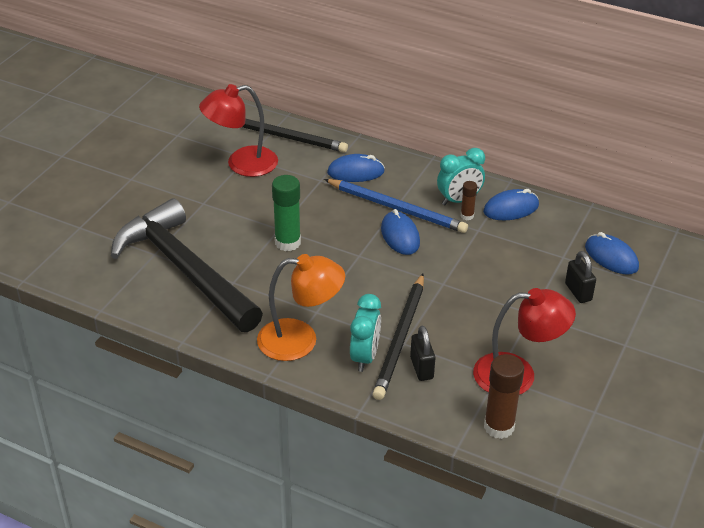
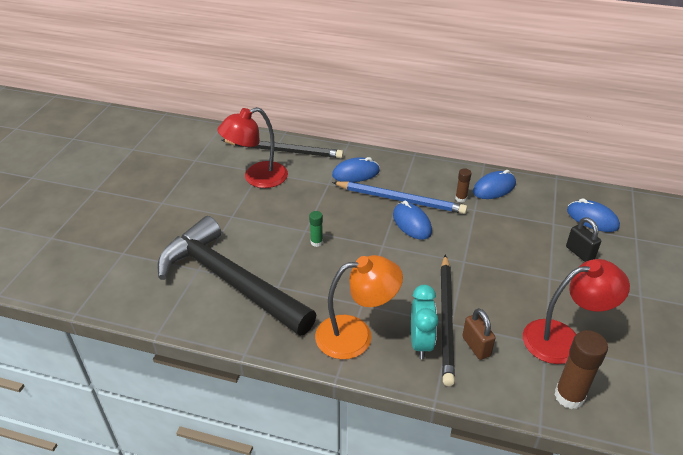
camera: 10 degrees left, 0 degrees up
green glue stick [272,175,301,251] -> green glue stick [309,211,323,247], size x0.53
black padlock [410,326,435,381] -> brown padlock [462,308,496,360]
turquoise clock [437,148,485,205] -> none

